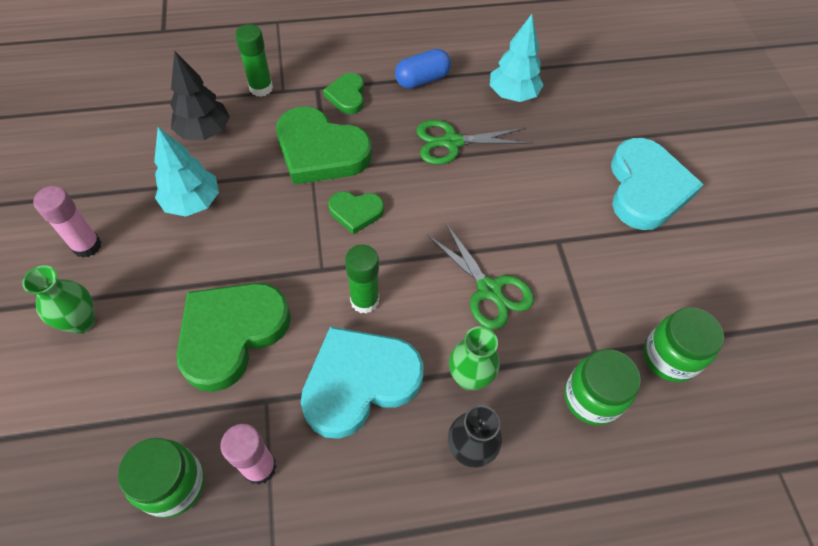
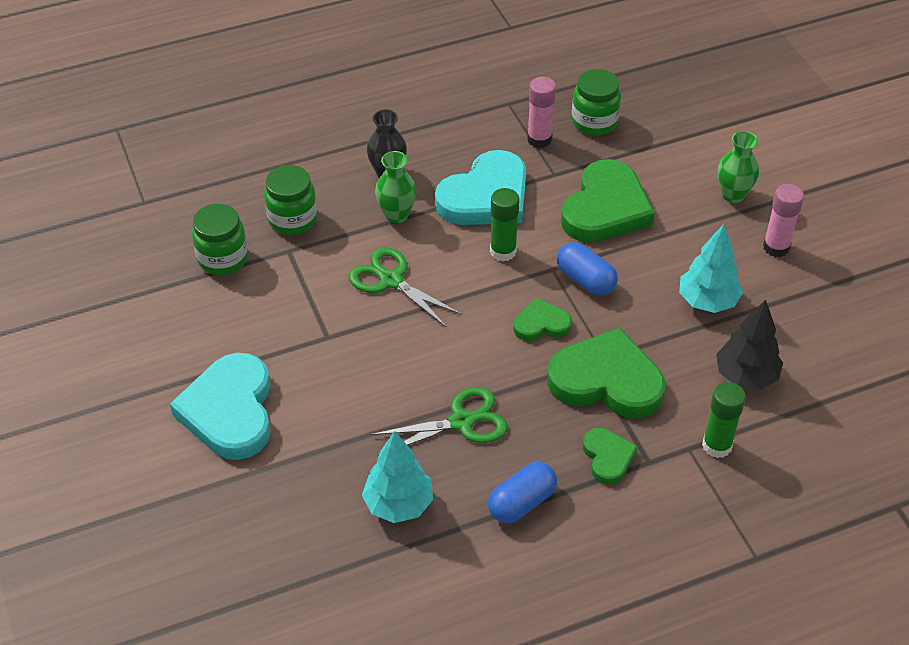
camera: 170 degrees right, 10 degrees down
none -> blue capsule [557,242,618,296]

